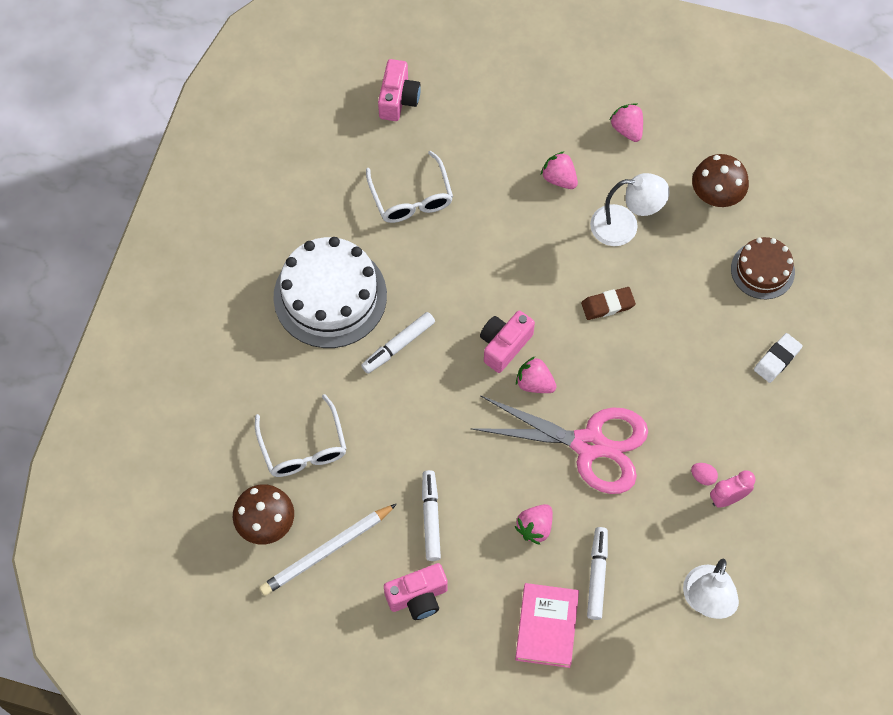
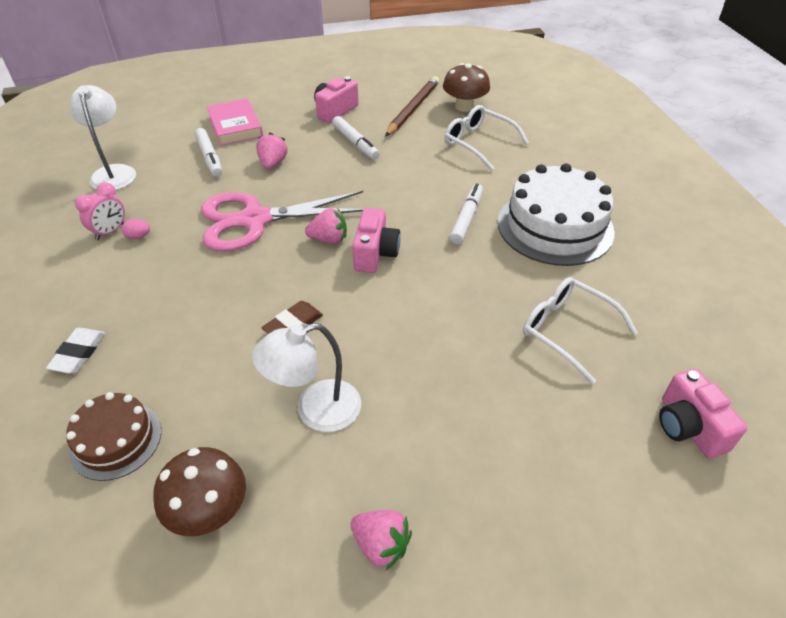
camera: 150 degrees right, 20 degrees down
white pencil [259,504,397,596] -> brown pencil [385,76,439,137]
pink strawberry [541,151,578,189] -> none

